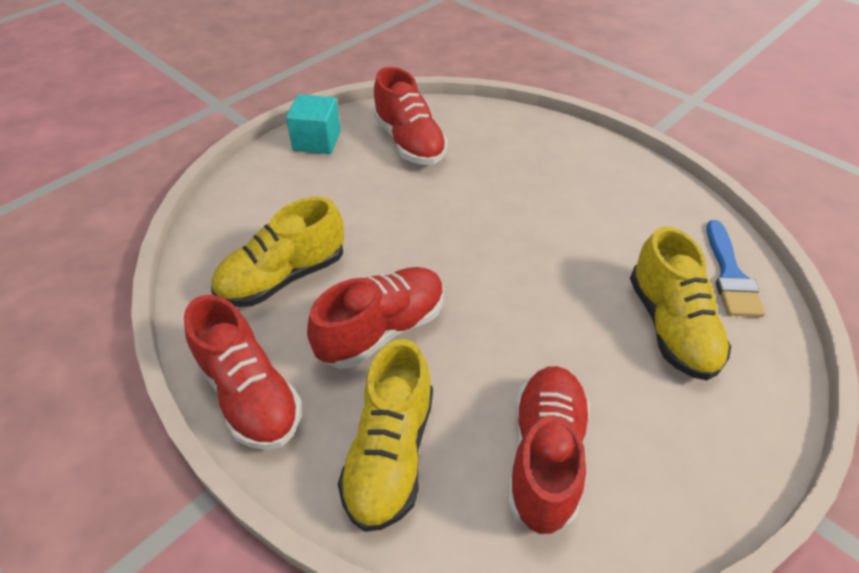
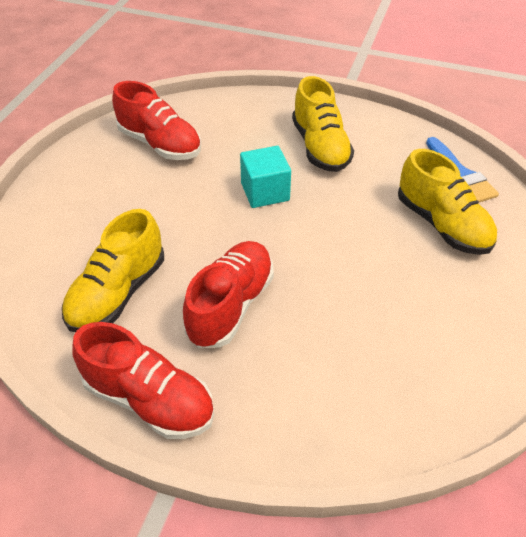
camera: 25 degrees left, 0 degrees up
turquoise cube [286,94,341,154] -> turquoise cube moved to [240,146,291,208]
yellow shoe [338,339,433,532] -> yellow shoe moved to [292,76,354,172]
red shoe [508,366,590,535] -> none

